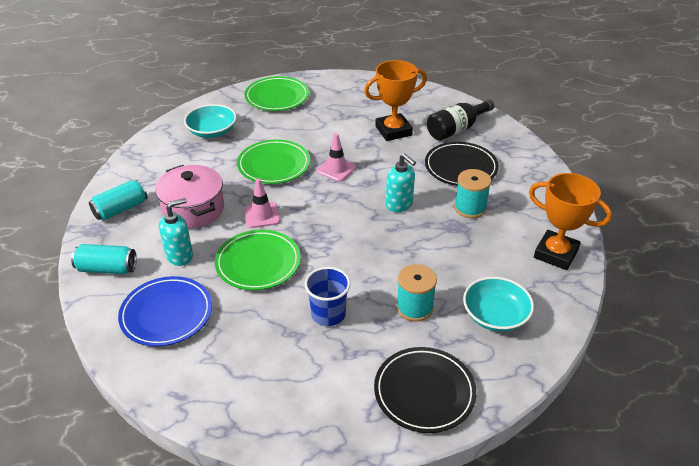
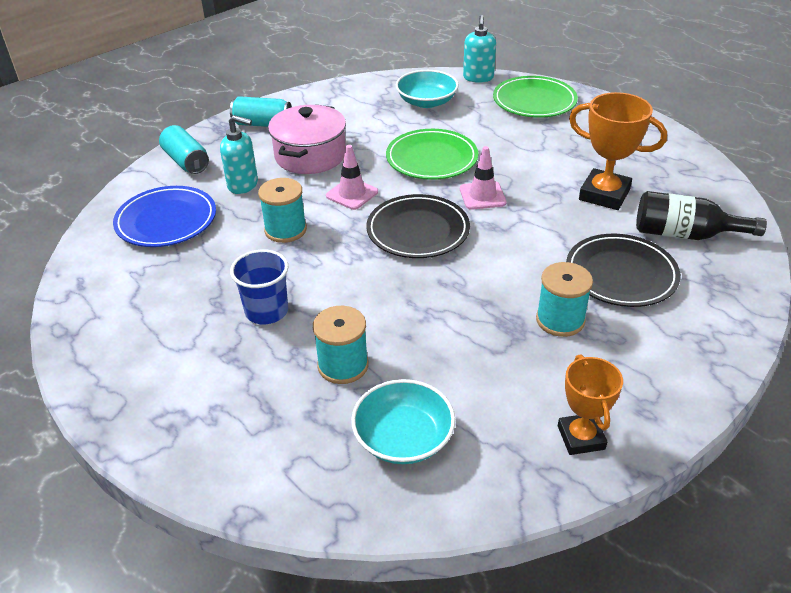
camera: 50 degrees right, 0 degrees up
green plate [215,230,301,290] -> turquoise spool [258,178,307,243]
black plate [374,347,477,433] -> black plate moved to [366,194,470,258]
turquoise soap dispenser [386,153,416,212] -> turquoise soap dispenser moved to [463,15,496,83]
orange trophy [529,173,612,270] -> orange trophy [558,355,623,455], size x0.67

